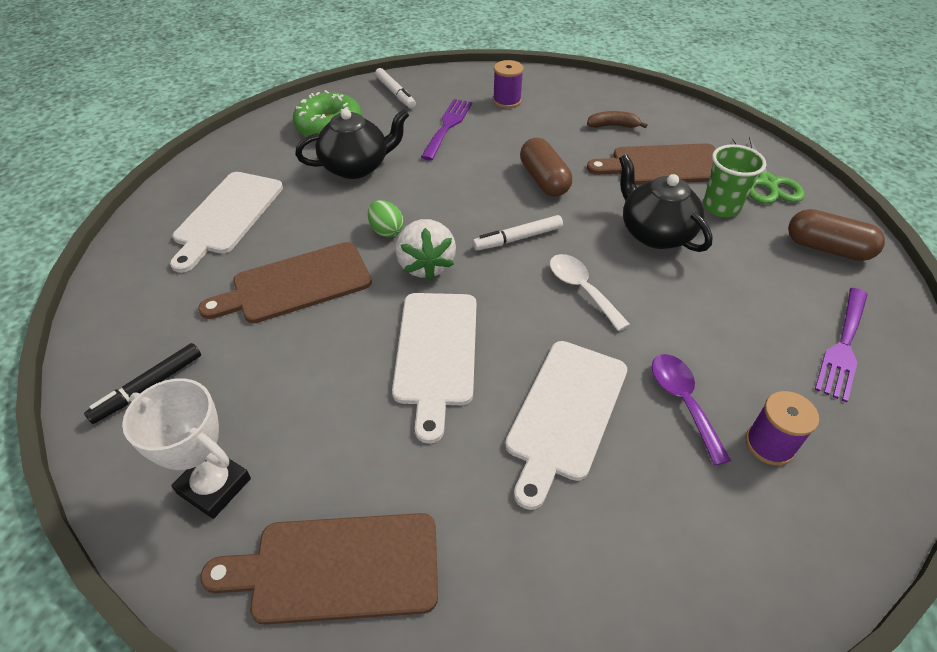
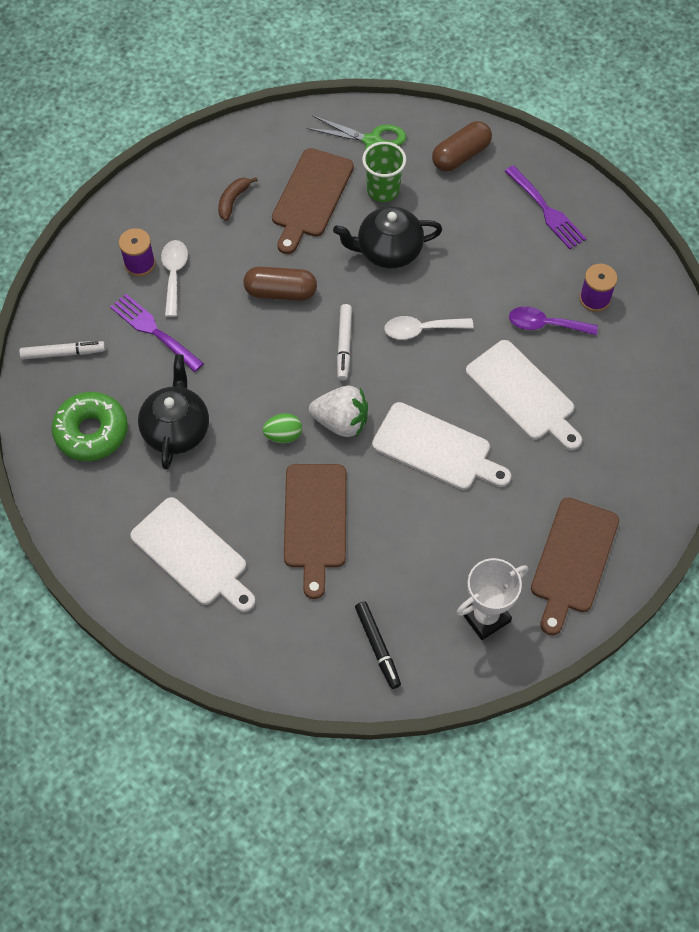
camera: 65 degrees left, 15 degrees up
none -> white spoon [161,240,188,317]

